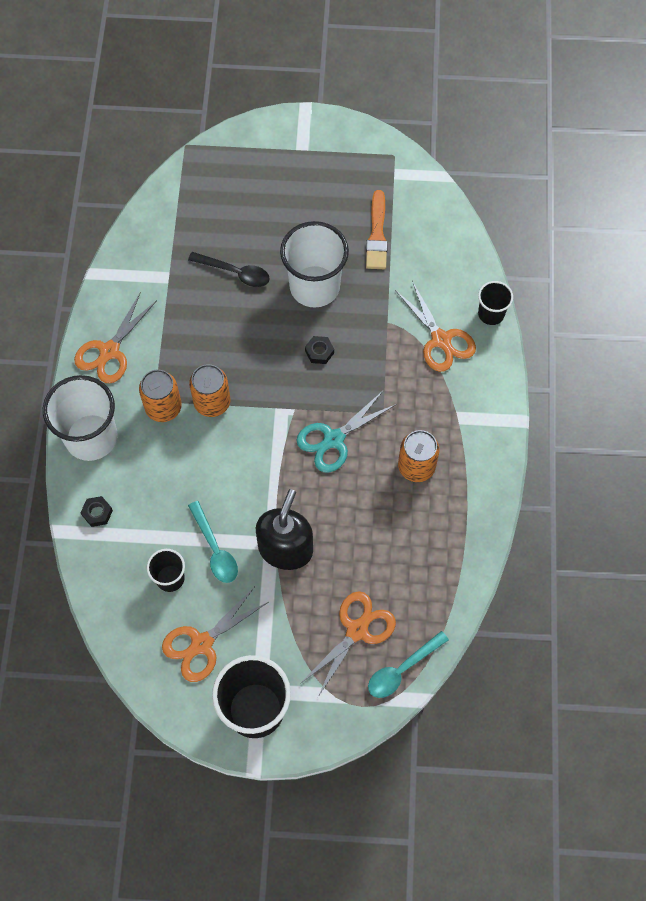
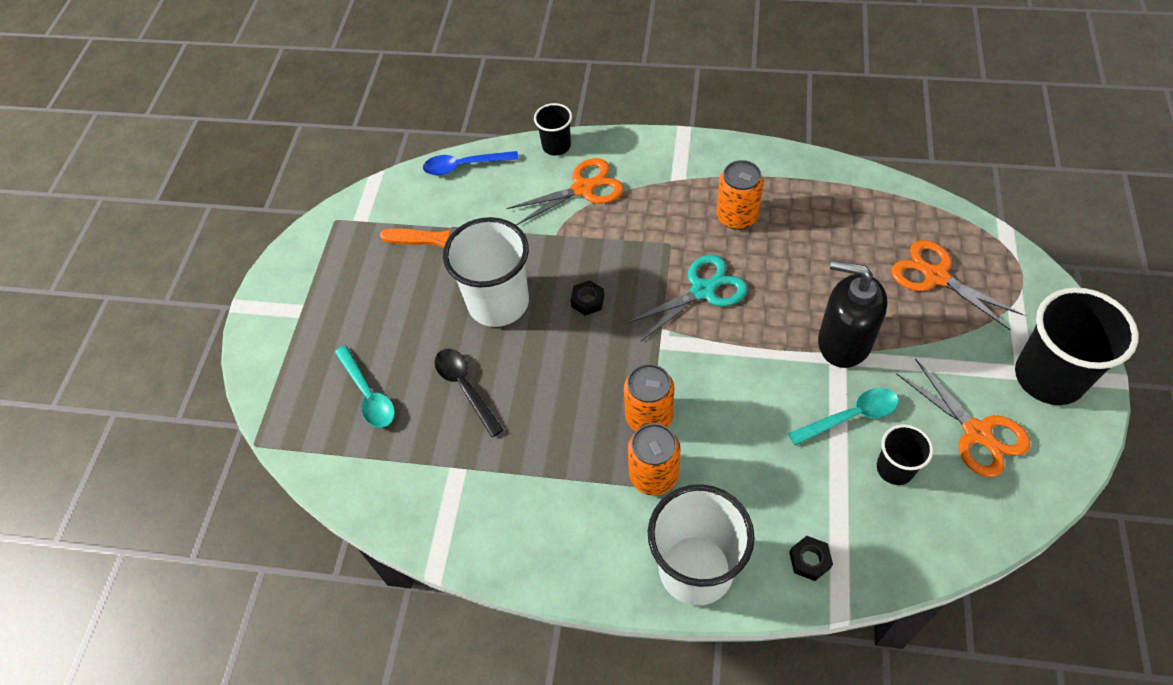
camera: 80 degrees left, 10 degrees down
orange scissors [74,292,157,383] -> none
black spoon [188,252,270,287] -> black spoon turned 60 degrees counterclockwise [435,349,503,437]
turquoise scissors [296,390,397,472] -> turquoise scissors turned 90 degrees counterclockwise [626,255,748,341]
turquoise spoon [368,631,449,698] -> turquoise spoon moved to [335,346,395,428]
none -> blue spoon [423,151,519,175]

